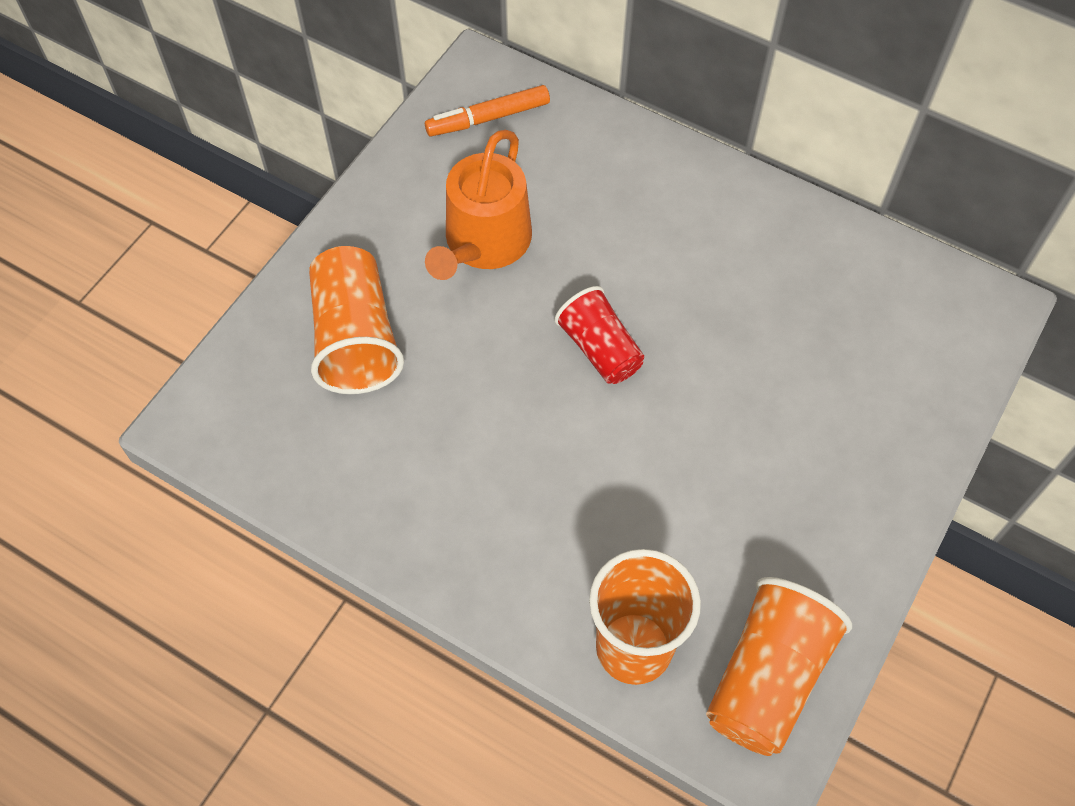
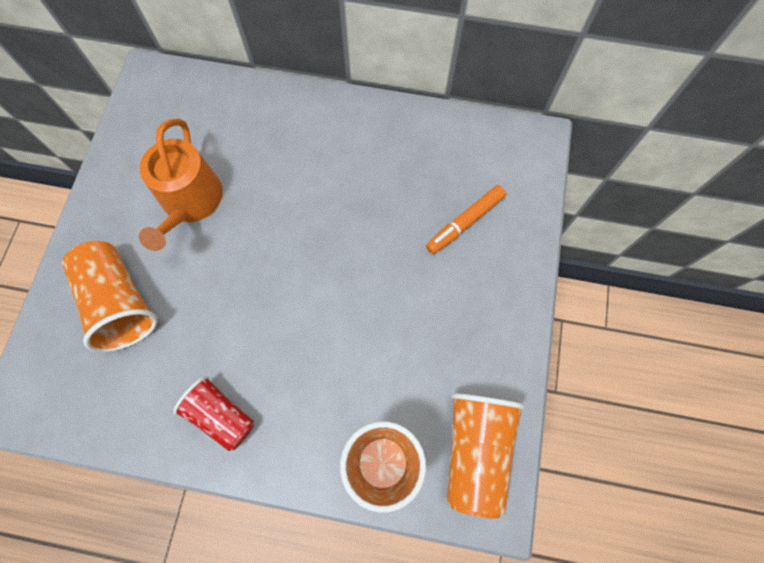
camera: 20 degrees left, 10 degrees up
orange marker [425,85,550,136] -> orange marker moved to [426,185,506,254]
red cup [554,286,644,384] -> red cup moved to [173,376,254,451]

